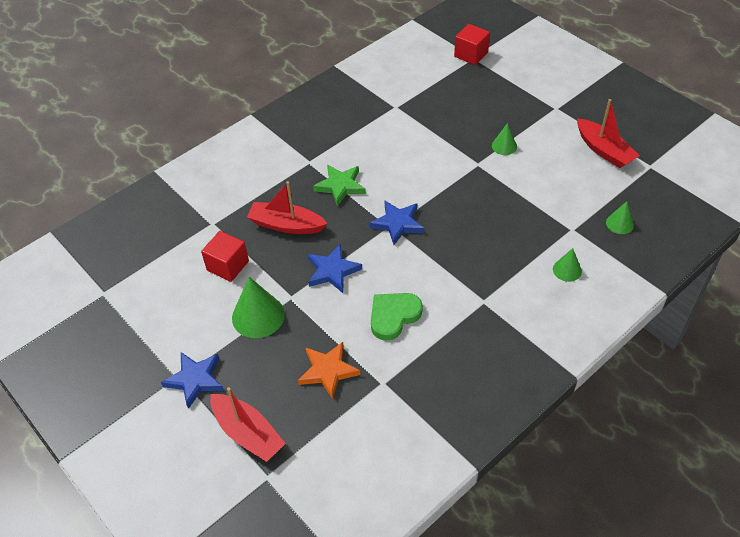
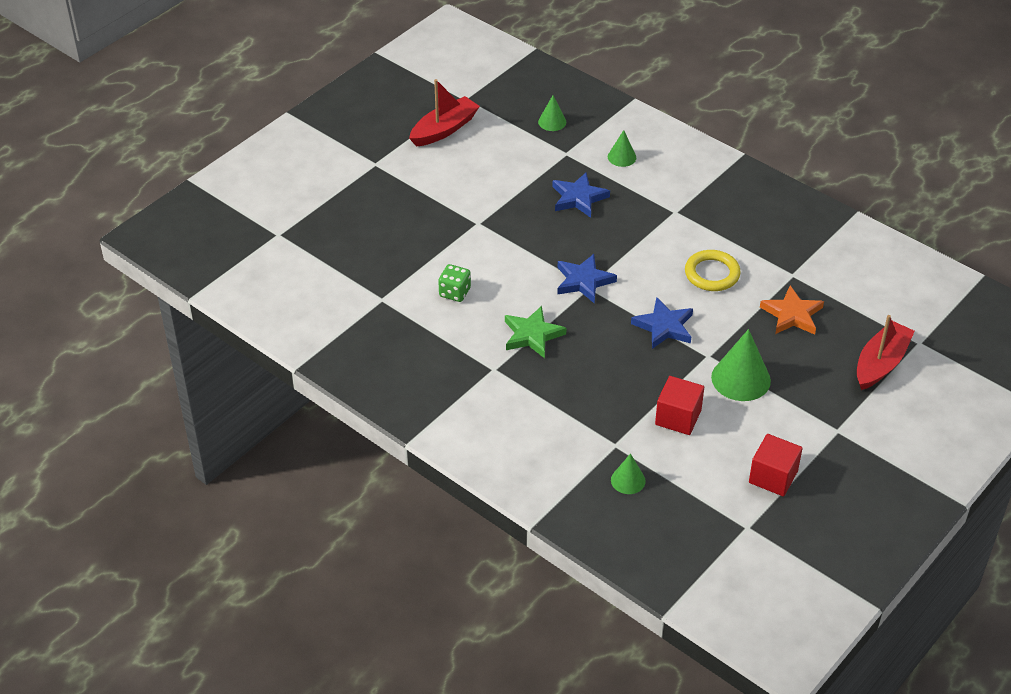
camera: 100 degrees left, 5 degrees down
blue star [161,352,224,409] -> blue star moved to [552,173,610,218]
red boat [247,181,328,234] -> none
green heart [371,293,423,341] -> yellow ring [685,250,741,291]
red cube [454,24,490,65] -> red cube moved to [749,434,802,497]
green cone [492,123,517,155] -> green cone moved to [611,453,646,494]
none -> green dice [438,264,471,302]

